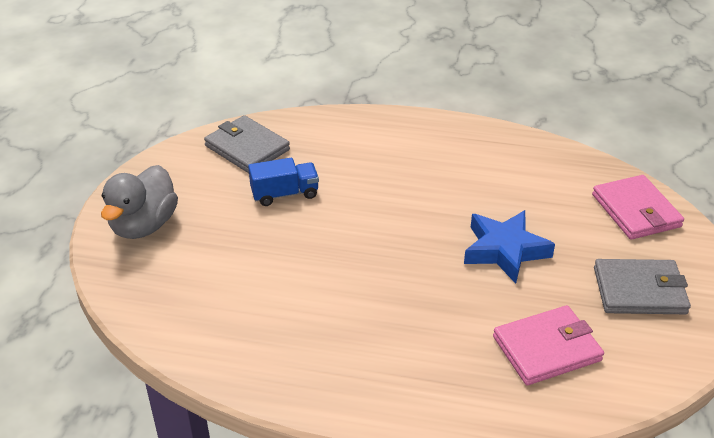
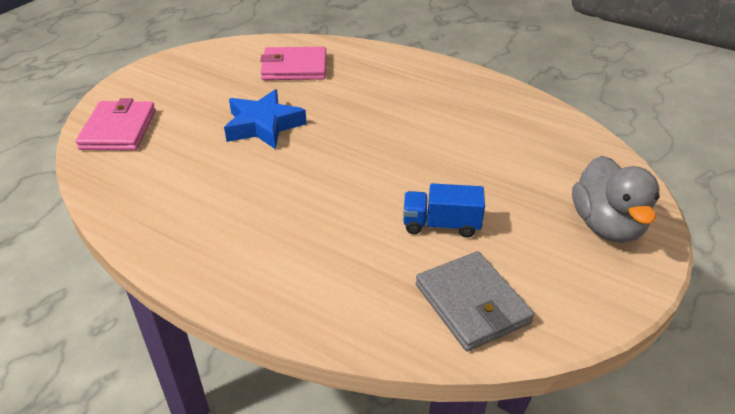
camera: 160 degrees left, 0 degrees up
grey duck [101,165,178,239] -> grey duck turned 135 degrees clockwise [572,156,660,243]
grey wallet [594,259,691,314] -> none

